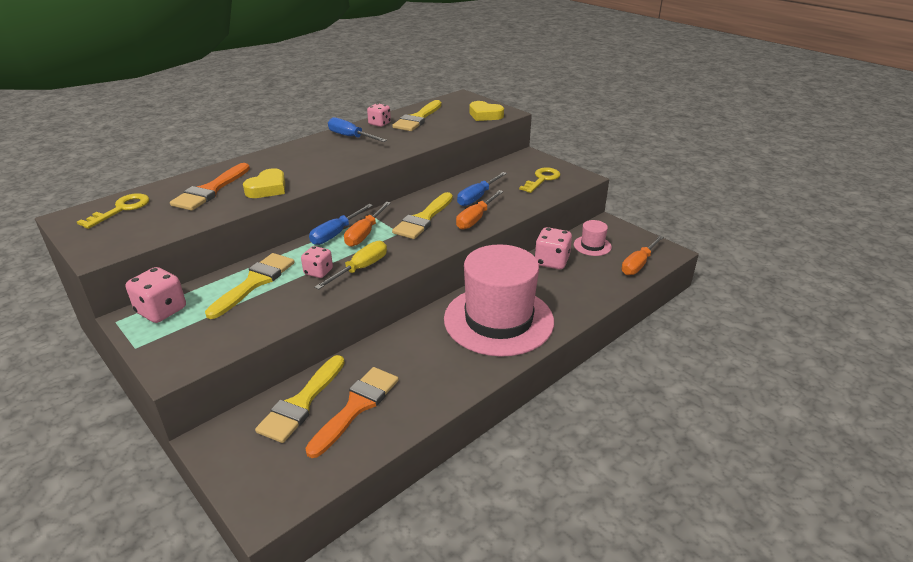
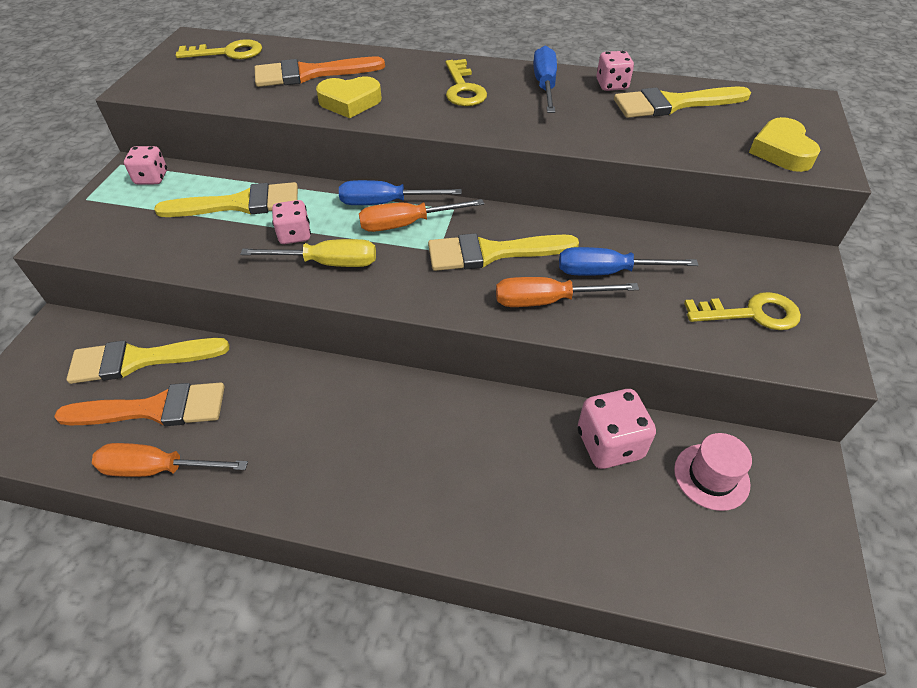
camera: 55 degrees right, 15 degrees up
pink dice [126,267,186,323] -> pink dice [124,146,167,185], size x0.65
pink hat [444,244,554,357] -> none
orange screwdriver [622,235,664,275] -> orange screwdriver moved to [92,443,248,477]
none -> yellow key [446,59,487,106]

